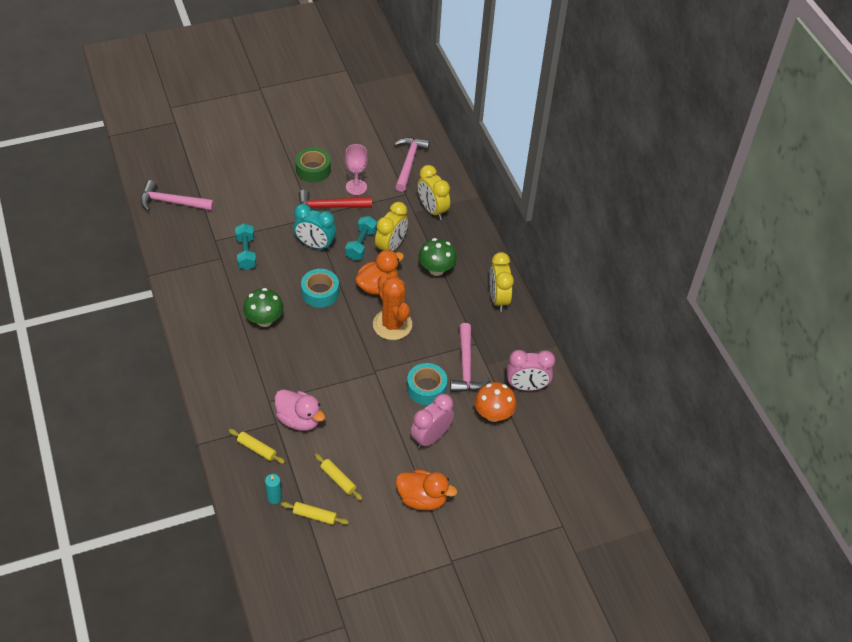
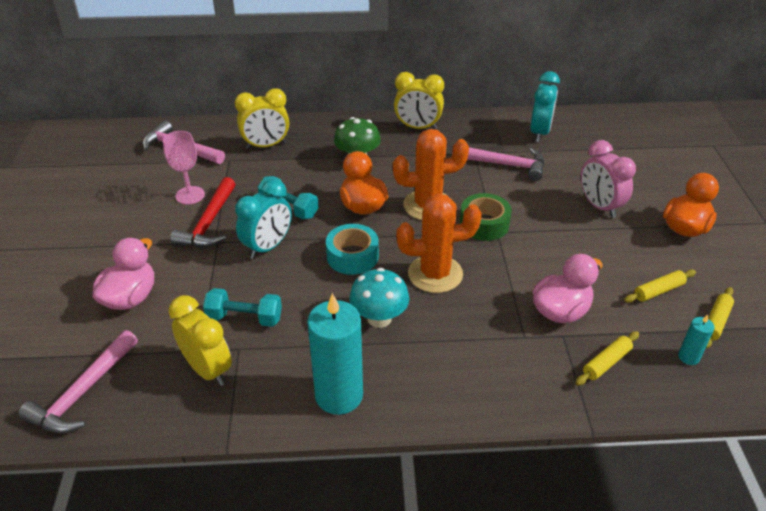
camera: 70 degrees left, 10 degrees down
green mushroom [243,288,284,327] -> turquoise mushroom [349,268,410,328]
green tape [296,148,331,182] -> green tape moved to [460,193,512,241]
yellow clock [375,202,408,251] -> yellow clock moved to [168,295,232,386]
turquoise tape [407,363,447,405] -> none
orange mushroom [474,382,517,422] -> none
pink clock [507,350,555,391] -> turquoise clock [530,71,560,142]
none -> pink duck [93,238,154,310]
none -> turquoise candle [307,293,363,415]
none -> orange cactus [396,194,482,293]

